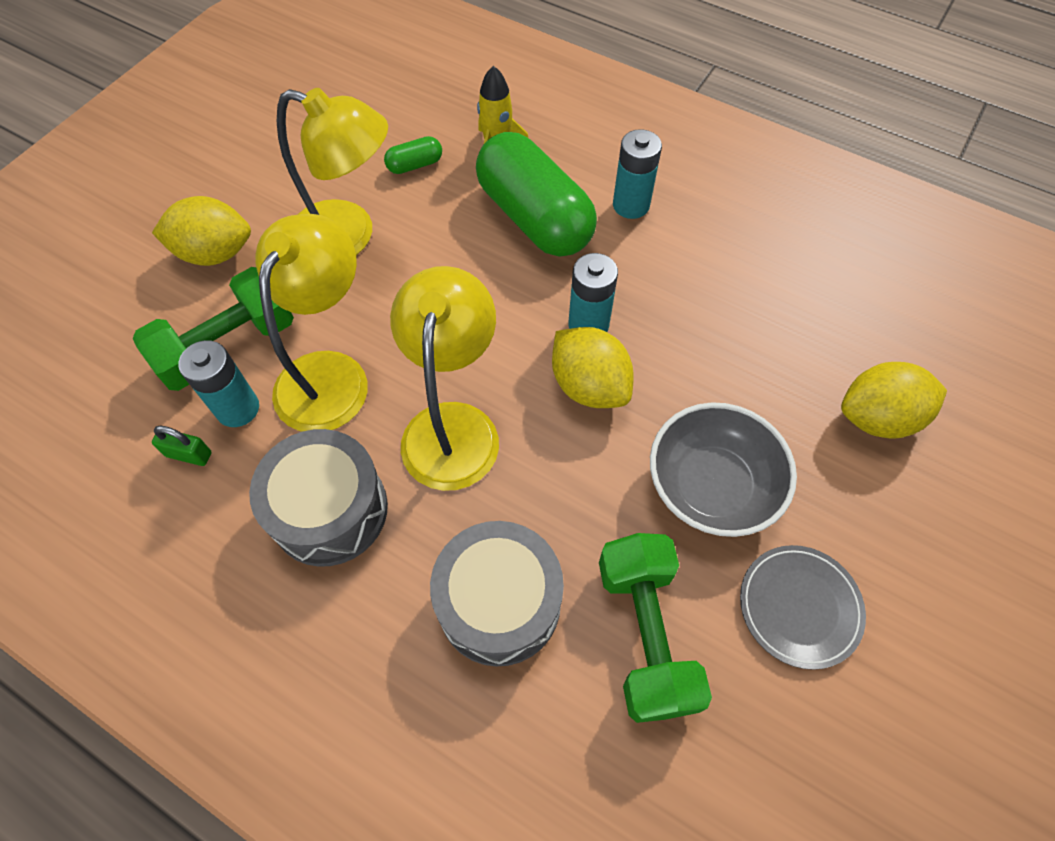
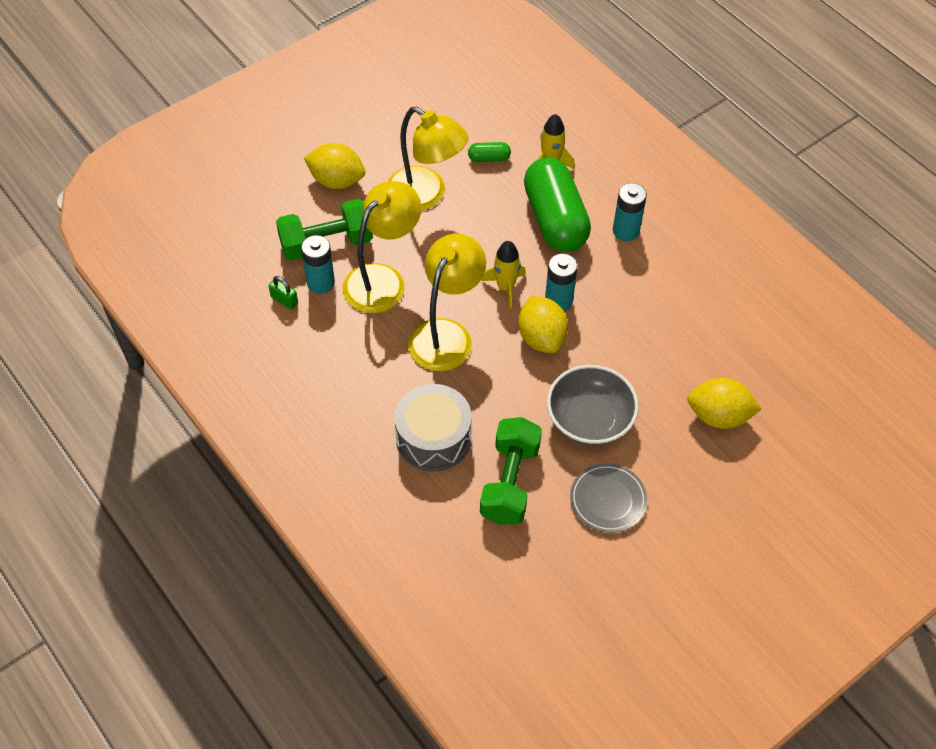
camera: 20 degrees right, 5 degrees down
grey drum [249,429,388,567] -> none
none -> yellow rocket [481,241,526,309]

